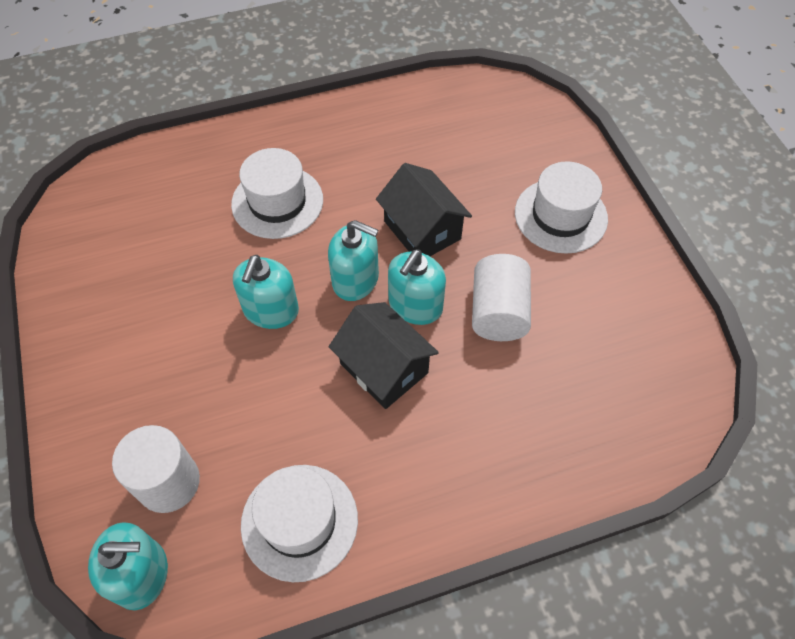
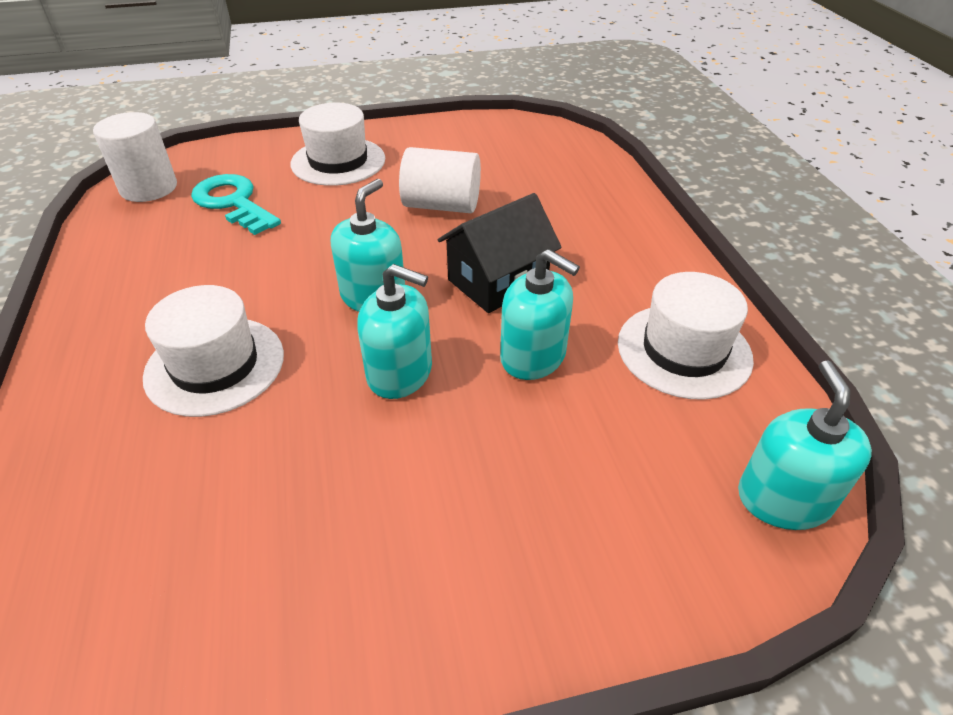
camera: 85 degrees left, 15 degrees down
white cylinder [112,425,200,513] -> white cylinder moved to [93,112,177,202]
black house [376,163,472,256] -> none
turquoise soap dispenser [388,249,446,325] -> turquoise soap dispenser moved to [500,249,580,380]
none -> turquoise key [191,174,281,235]

